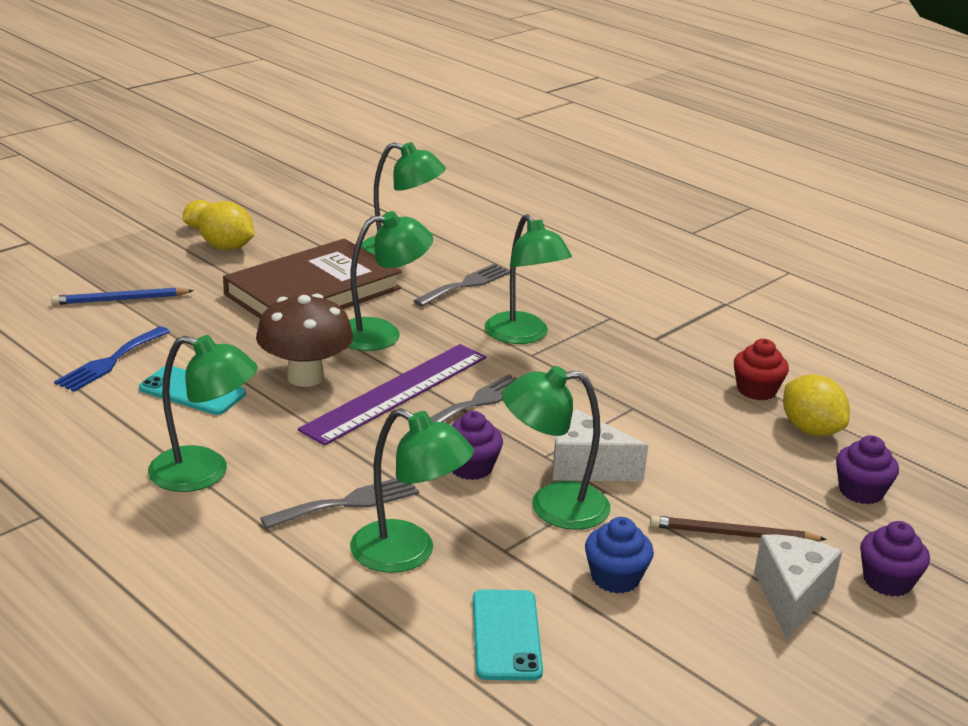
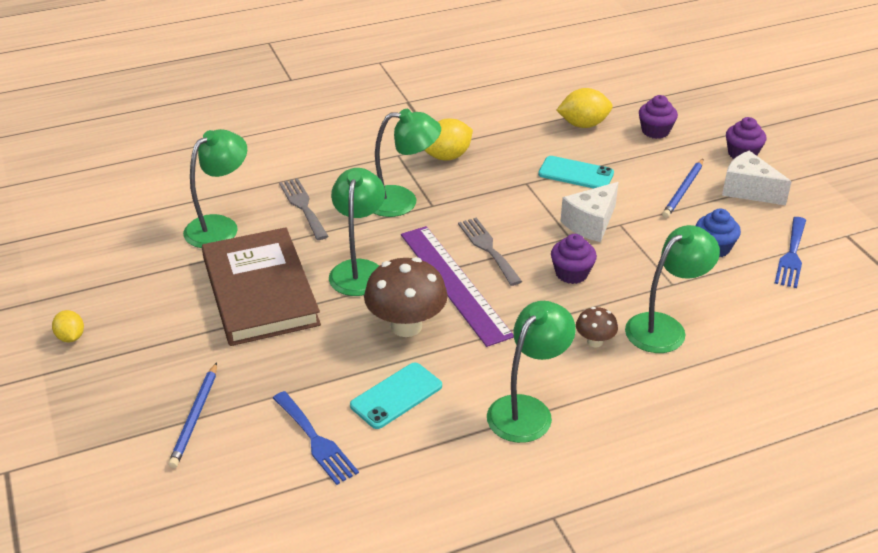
camera: 65 degrees left, 10 degrees up
yellow lemon [198,201,254,250] -> yellow lemon moved to [424,119,473,161]
grey fork [260,478,419,529] -> brown mushroom [576,307,618,348]
turquoise phone [473,589,543,681] -> turquoise phone moved to [538,156,614,189]
green lamp [502,366,610,530] -> none
brown pencil [650,515,827,541] -> blue pencil [662,159,703,218]
red cupcake [734,339,789,400] -> none
none -> blue fork [775,217,806,288]

